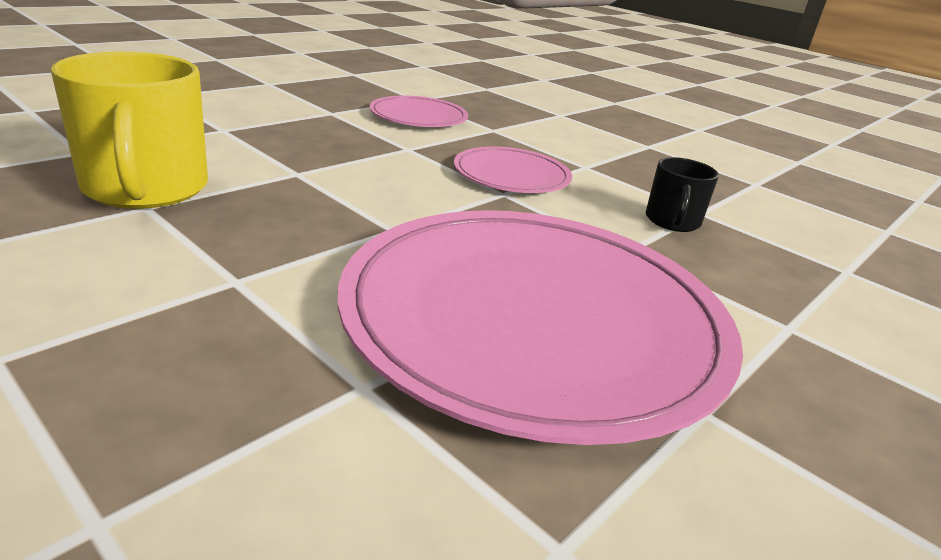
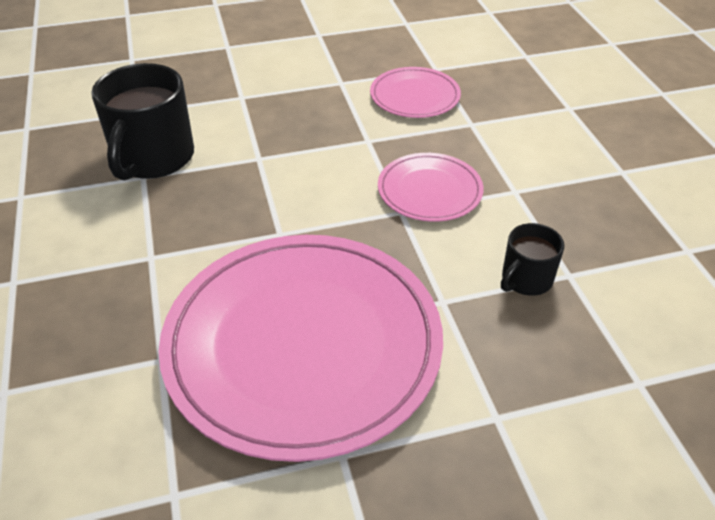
camera: 35 degrees right, 15 degrees up
yellow mug [51,52,208,209] -> black mug [91,63,194,180]

